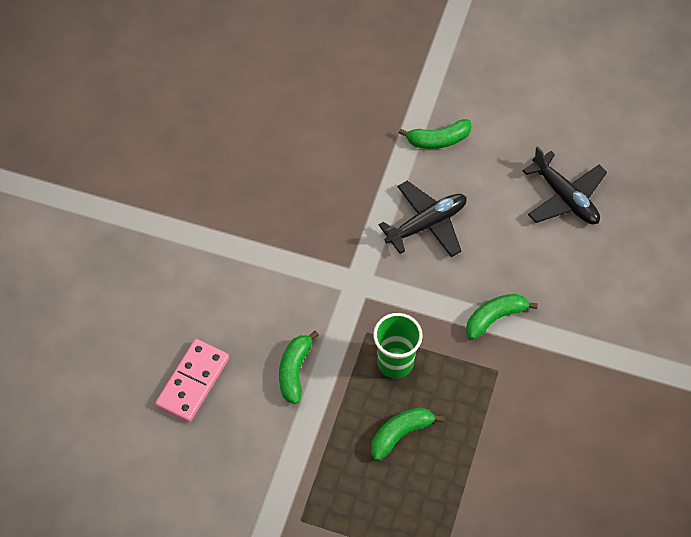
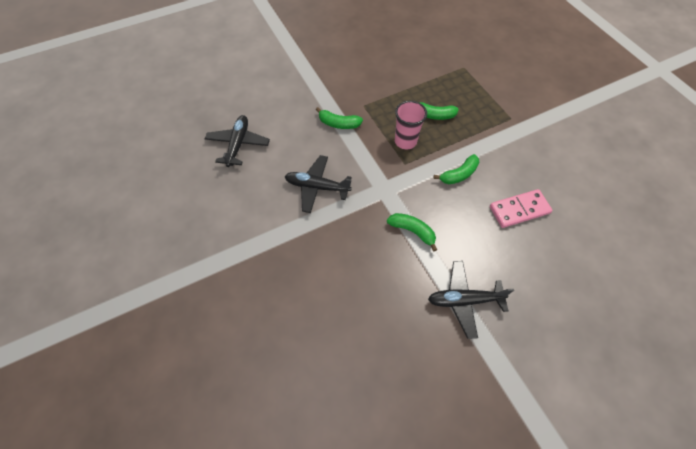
camera: 135 degrees left, 0 degrees up
green cup [373,313,423,379] -> pink cup [395,101,427,149]
green banana [399,119,471,149] -> green banana moved to [387,213,437,251]
none -> black plane [428,261,514,339]

